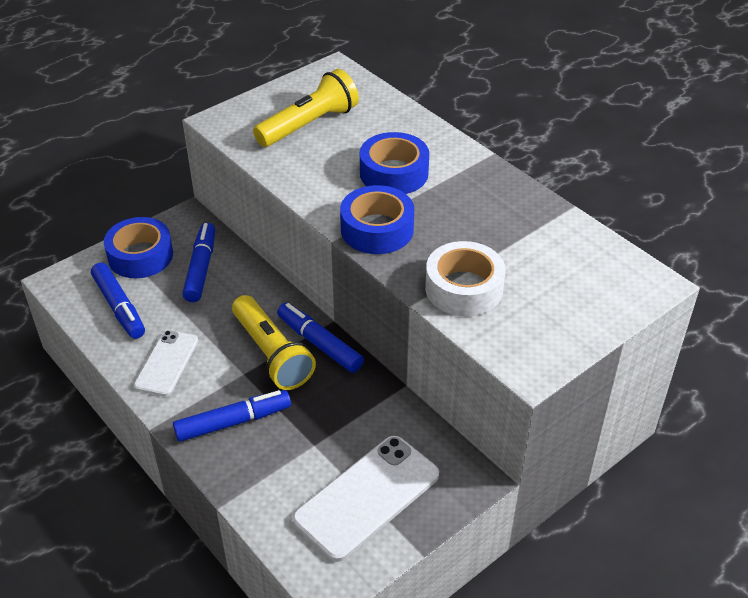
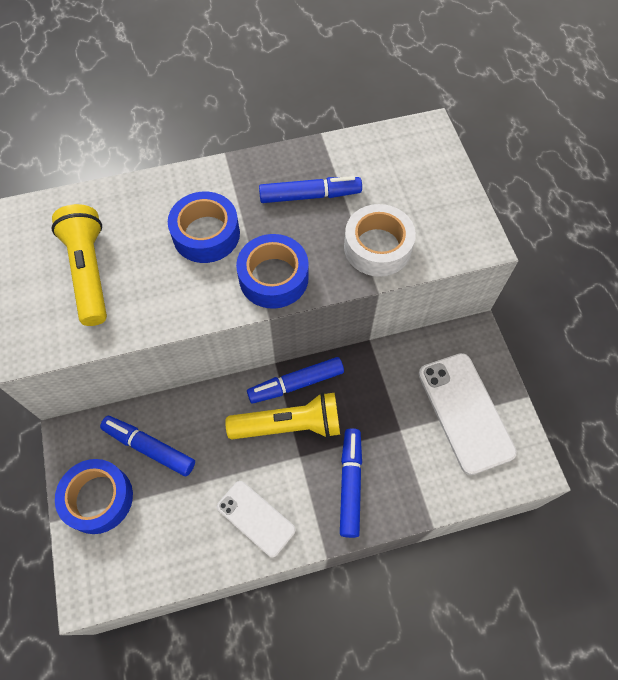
camera: 65 degrees left, 20 degrees up
blue marker [91,263,145,339] -> blue marker moved to [259,176,362,203]

